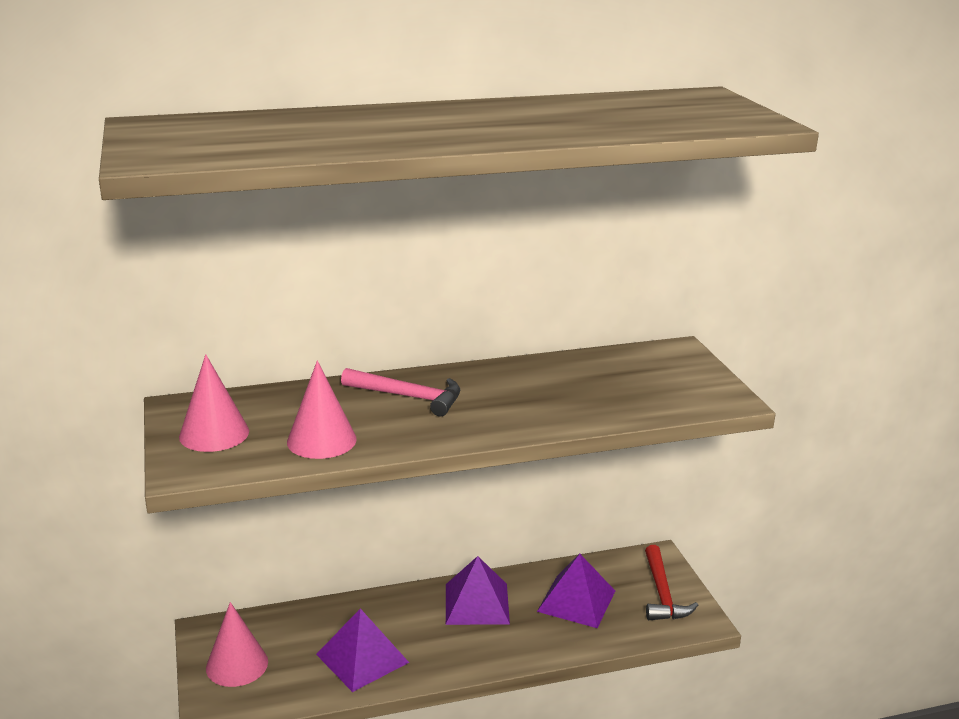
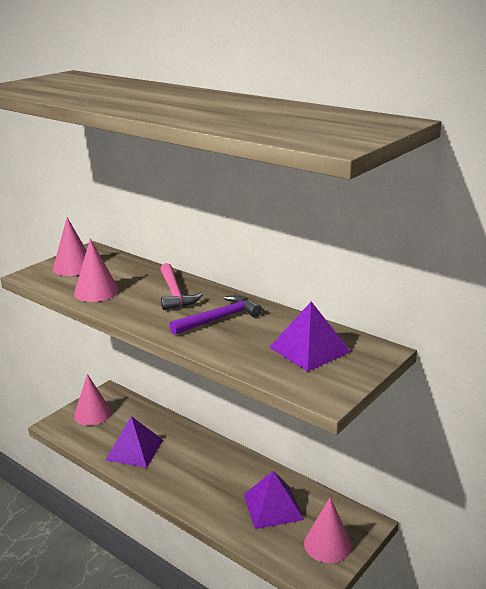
camera: 55 degrees right, 0 degrees up
purple pyramid [446,556,510,625] -> purple pyramid moved to [269,301,351,372]
red hammer [645,545,698,620] -> pink cone [304,498,352,563]
none -> purple hammer [169,295,262,335]

